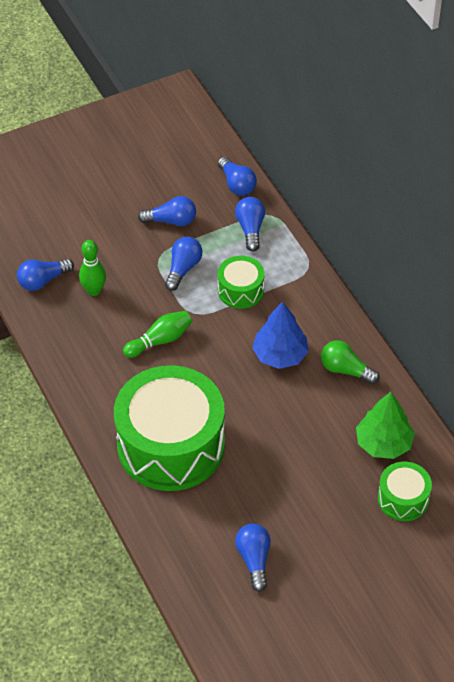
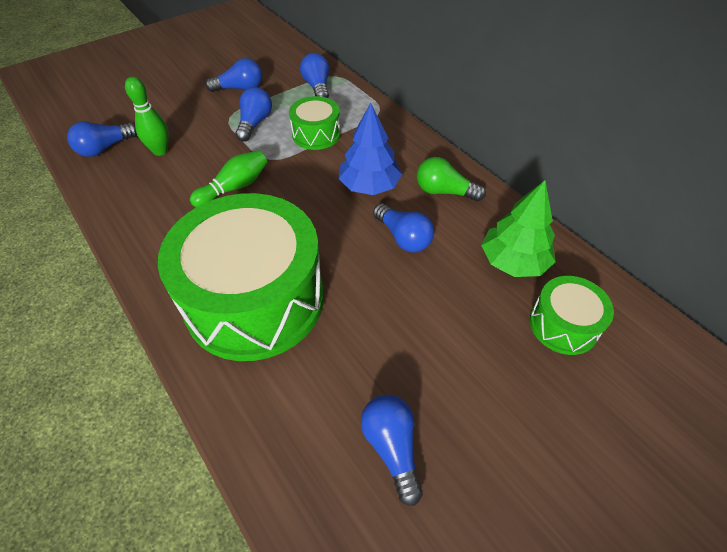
camera: 10 degrees left, 0 degrees up
blue light bulb [218,157,257,196] -> blue light bulb moved to [373,203,434,252]

